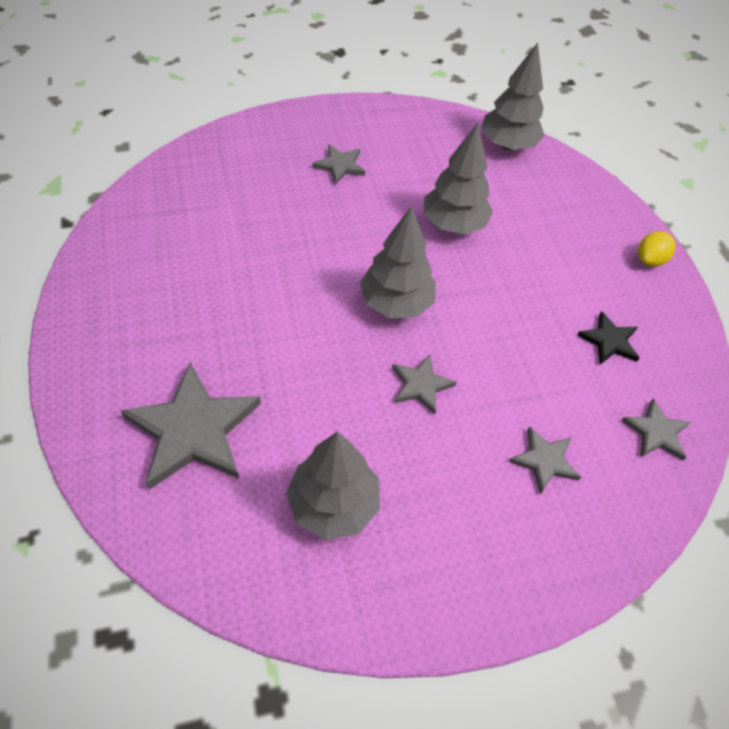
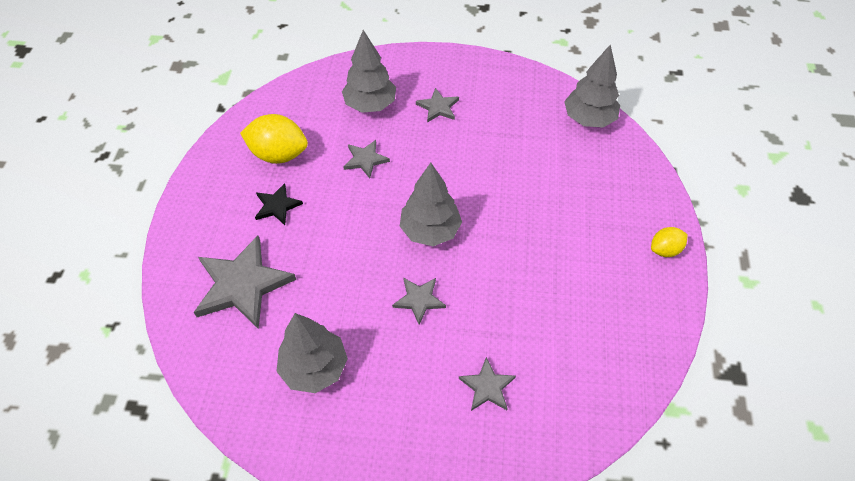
camera: 25 degrees right, 0 degrees up
grey tree [424,123,493,234] -> grey tree moved to [342,30,396,113]
black star [577,311,639,365] -> black star moved to [255,183,303,225]
grey star [621,399,691,460] -> grey star moved to [343,140,390,178]
none -> yellow lemon [240,114,308,164]

